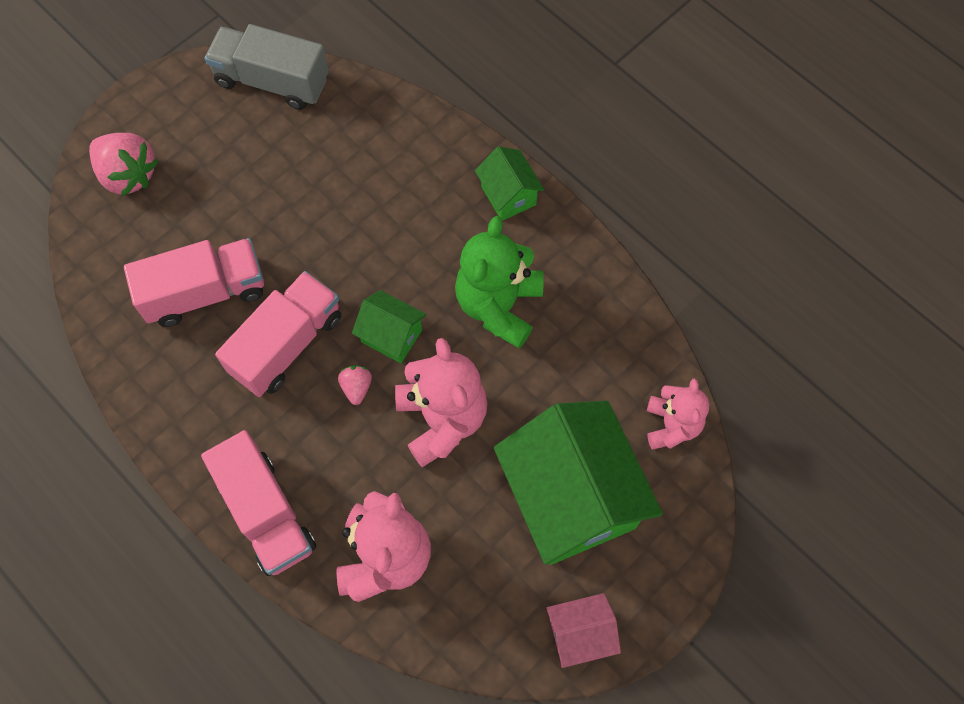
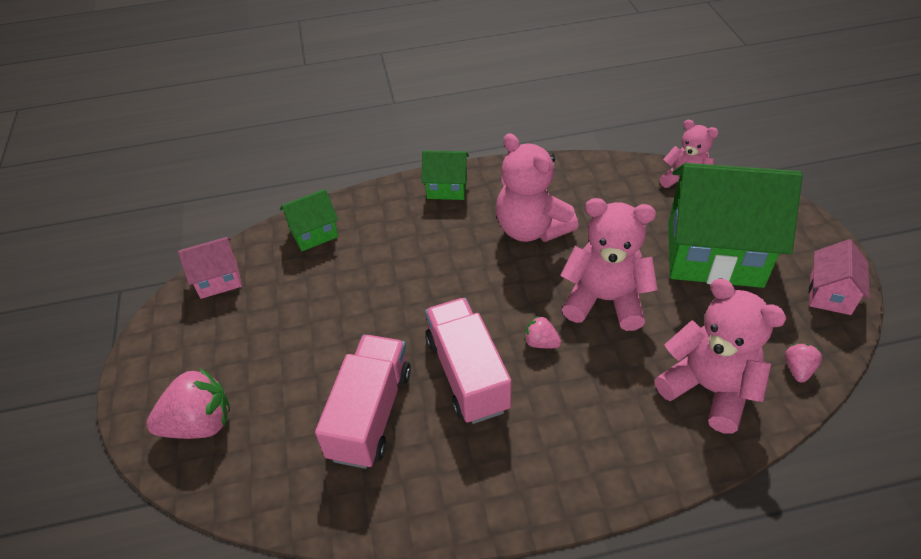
camera: 55 degrees left, 20 degrees down
pink truck [201,430,316,576] -> none
grey truck [204,24,329,110] -> pink house [178,237,242,299]
green house [352,290,426,363] -> green house moved to [280,189,338,251]
green teddy bear [455,216,544,349] -> pink teddy bear [496,133,578,242]
none -> pink strawberry [785,344,822,383]

